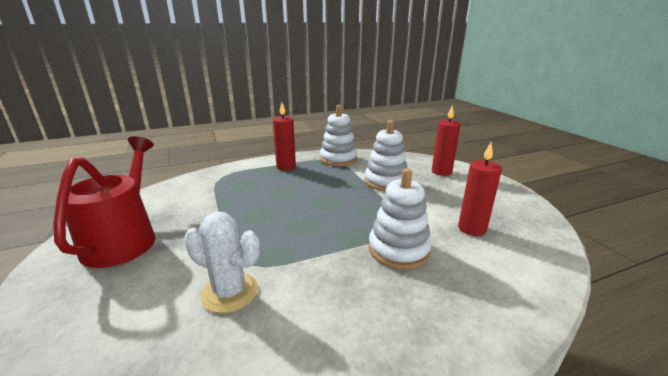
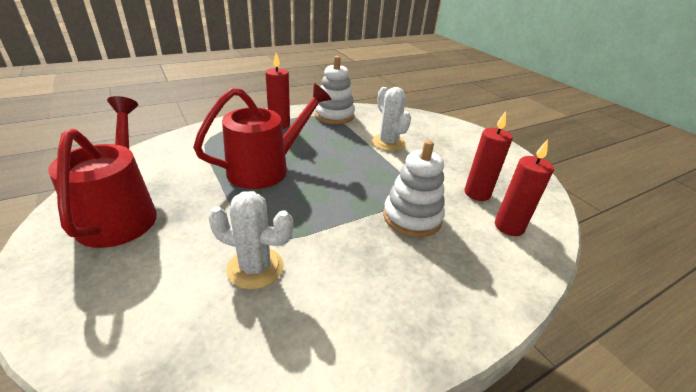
camera: 10 degrees left, 10 degrees up
white stacking toy [364,120,407,191] -> white cactus [371,87,411,151]
red candle [432,105,461,176] -> red candle moved to [495,139,554,236]
none -> red watering can [193,83,331,189]

